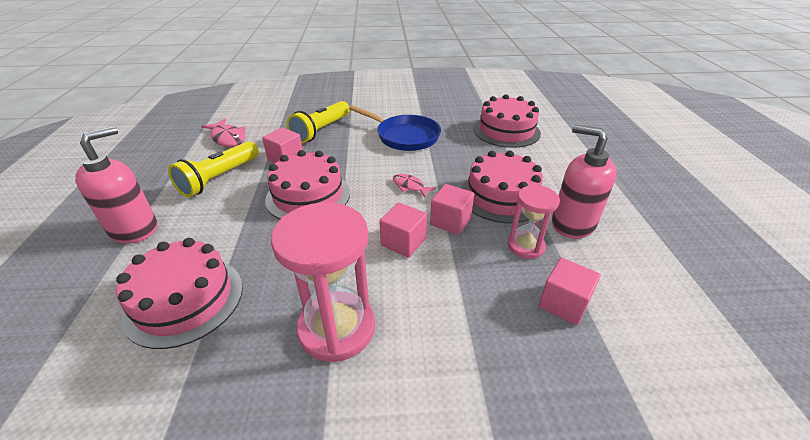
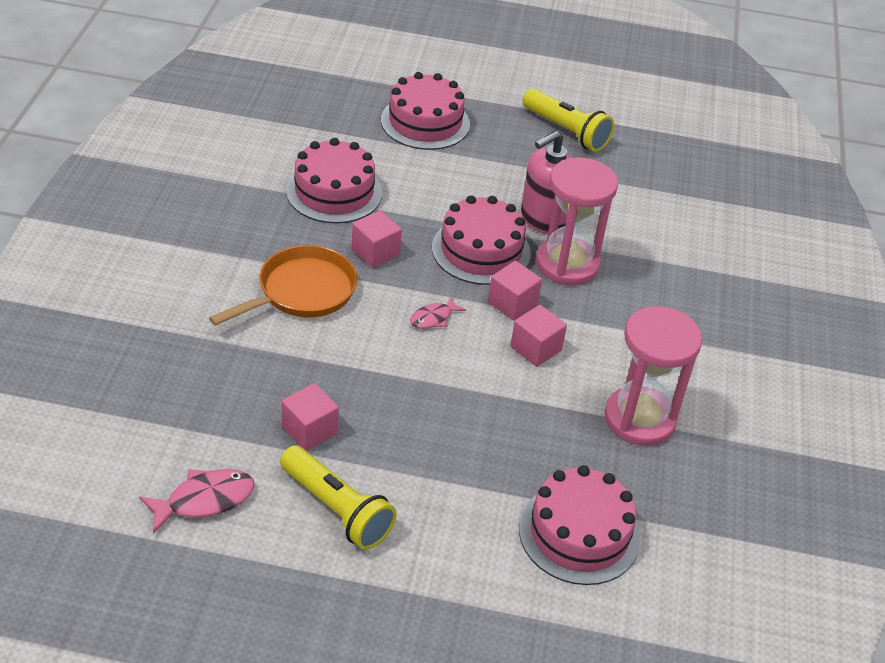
camera: 80 degrees left, 5 degrees up
pink soap dispenser [75,126,157,244] -> none
pink cake [265,150,350,220] -> pink cake moved to [381,72,470,150]
yellow flashlight [287,101,350,143] -> yellow flashlight moved to [522,89,614,152]
blue pan [349,105,441,151] -> orange pan [209,245,357,326]
pink hourglass [508,185,560,259] -> pink hourglass [536,157,618,286], size x1.71
pink cube [538,258,601,325] -> pink cube moved to [352,210,402,268]

